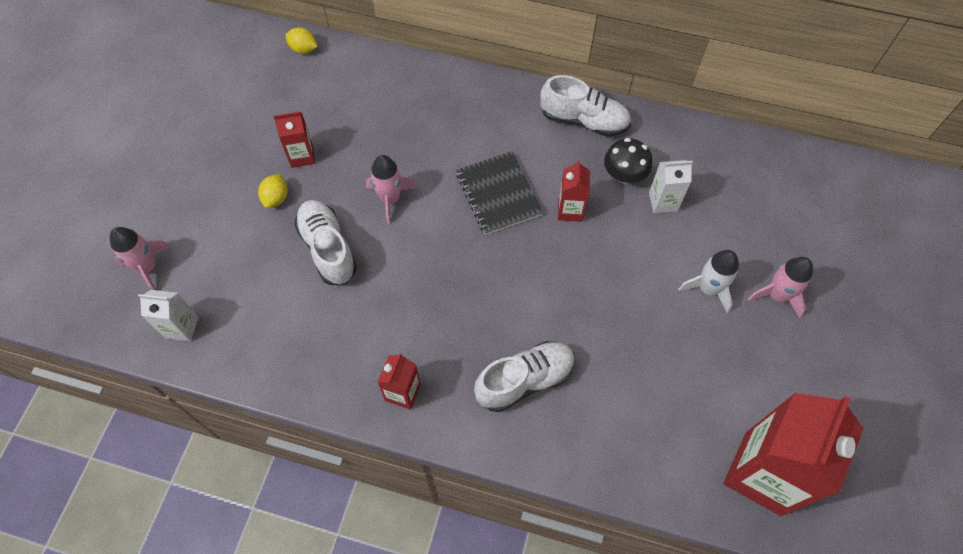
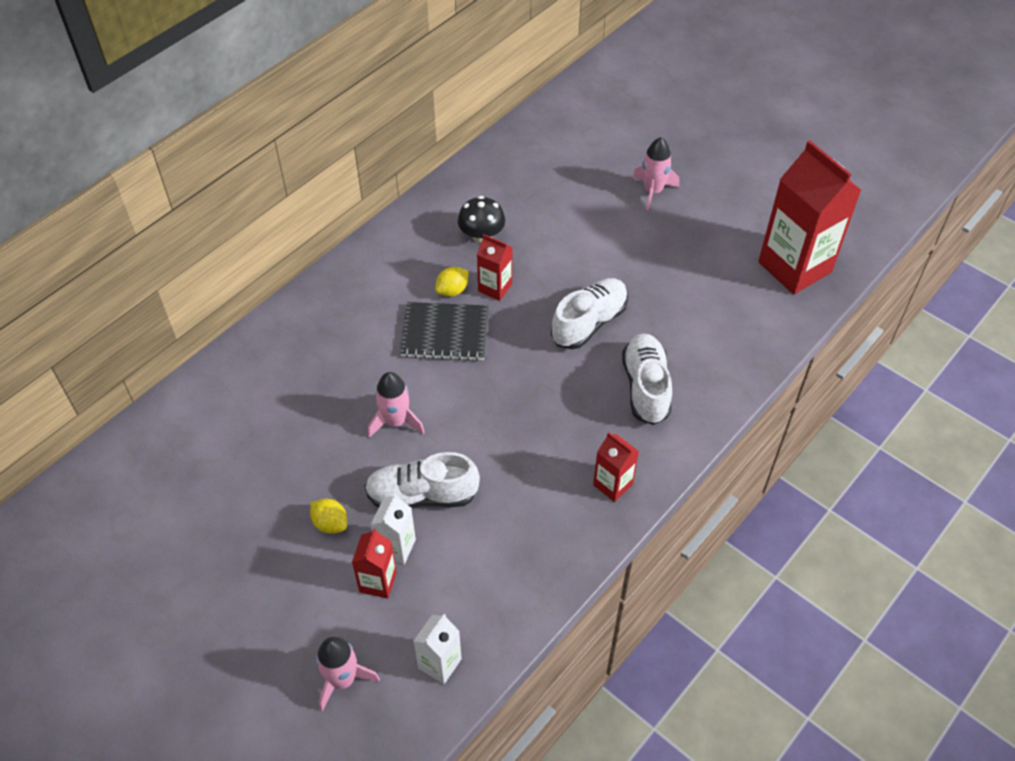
camera: 65 degrees left, 10 degrees down
red carton [274,111,315,168] -> red carton moved to [352,528,397,599]
yellow lemon [285,27,318,54] -> yellow lemon moved to [435,267,469,297]
white shoe [540,75,631,137] -> white shoe moved to [551,278,628,349]
white carton [649,160,693,213] -> white carton moved to [371,493,416,564]
white rocket [678,250,739,313] -> none

